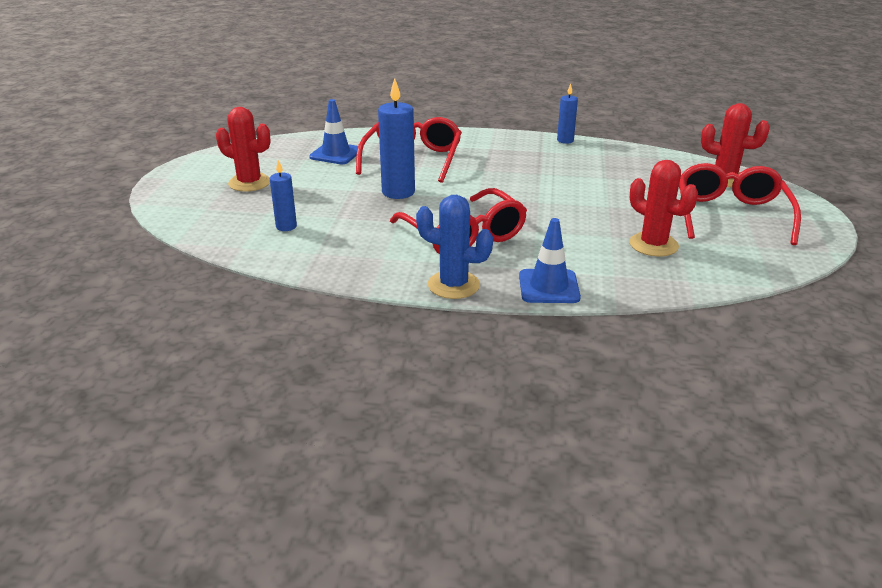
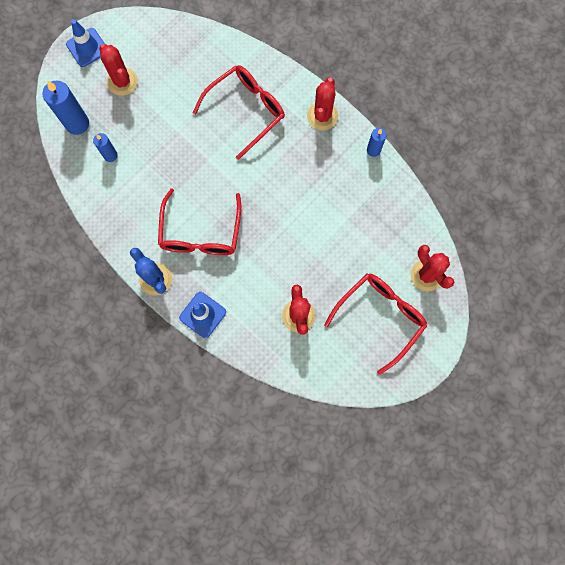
camera: 35 degrees right, 45 degrees up
blue traffic cone [309,99,358,164] -> blue traffic cone moved to [66,19,105,67]
blue candle [378,78,415,199] -> blue candle moved to [42,80,89,135]
none -> red cactus [307,77,338,130]

